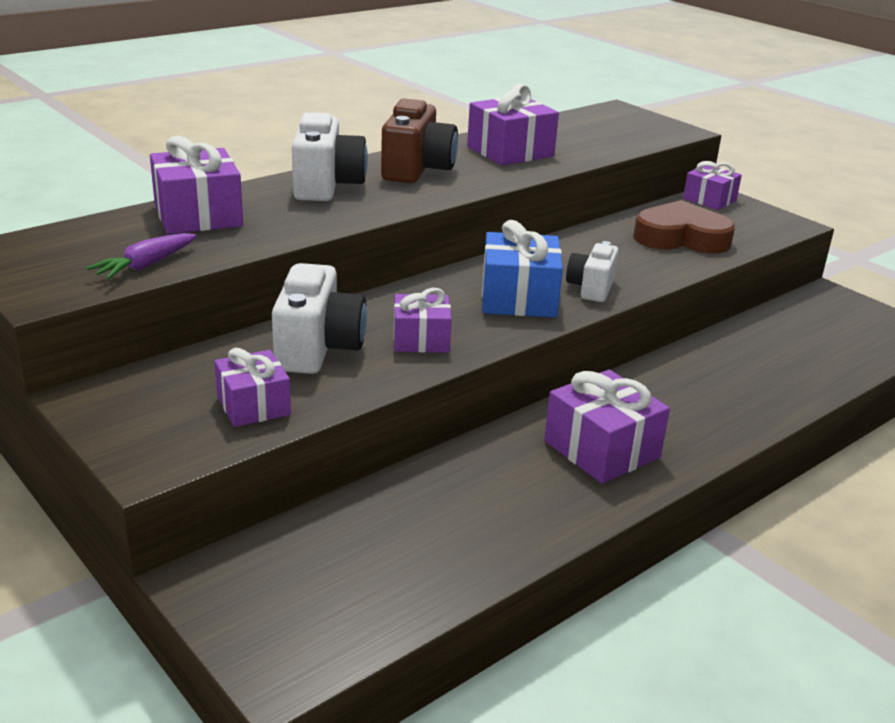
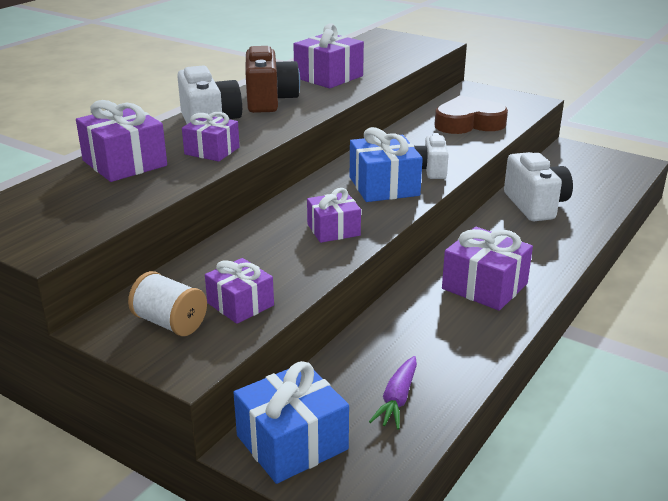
camera: 15 degrees left, 0 degrees up
purple carrot [86,233,196,279] -> purple carrot moved to [369,356,417,430]
white camera [272,263,367,374] -> white camera moved to [504,152,573,221]
purple gift [683,161,742,210] -> purple gift moved to [182,112,240,162]
none -> white spool [128,271,207,336]
none -> blue gift [233,361,349,484]

